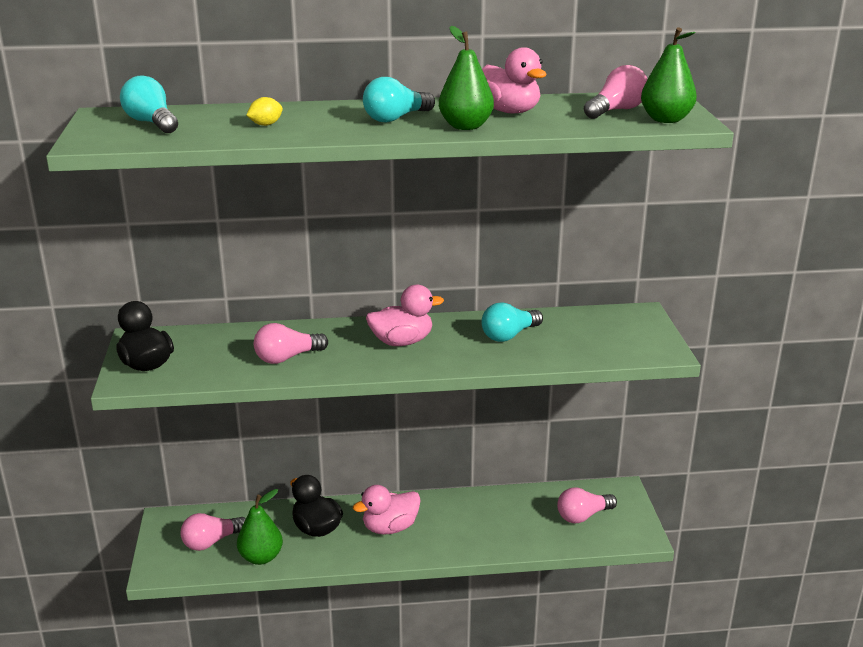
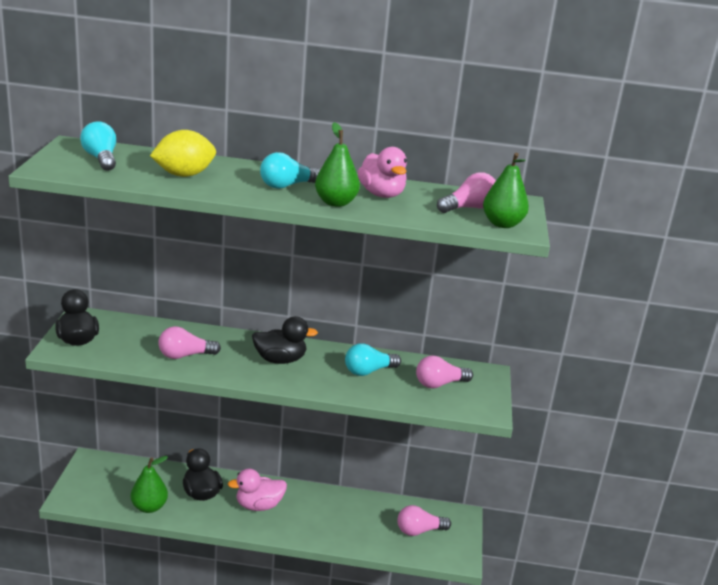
camera: 10 degrees right, 0 degrees up
pink light bulb [180,513,246,551] -> pink light bulb moved to [416,356,473,388]
yellow lemon [247,97,283,126] -> yellow lemon [150,130,216,177], size x2.09
pink duck [366,285,444,346] -> black duck [252,316,318,364]

